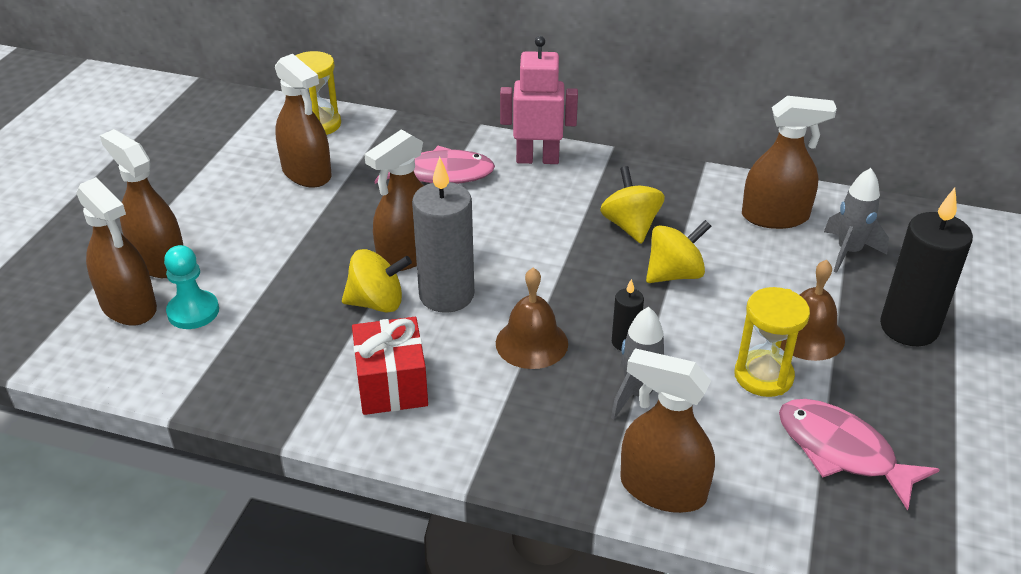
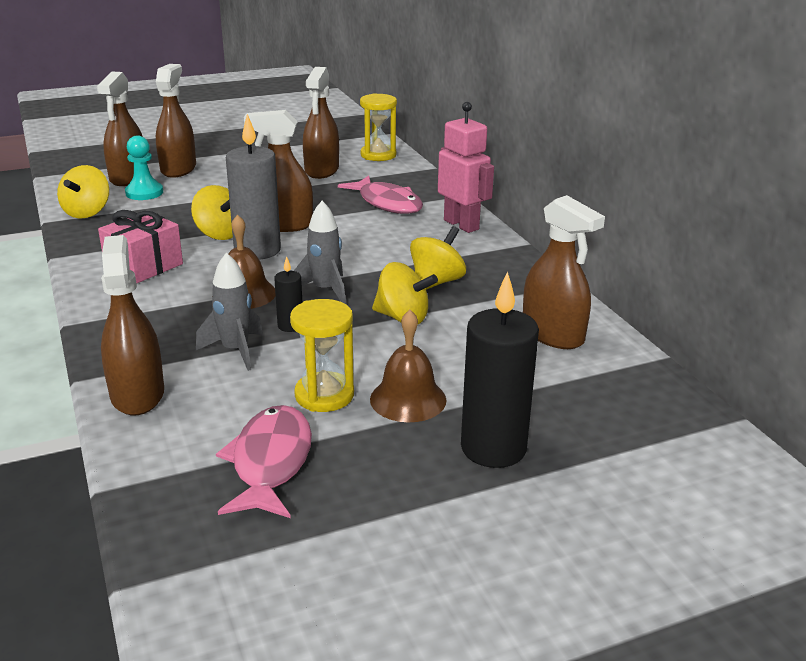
camera: 50 degrees right, 10 degrees down
red gift [352,317,428,415] -> pink gift [98,210,183,284]
grey rocket [824,168,889,273] -> grey rocket moved to [294,201,346,304]
none -> yellow spinning top [57,165,109,218]

